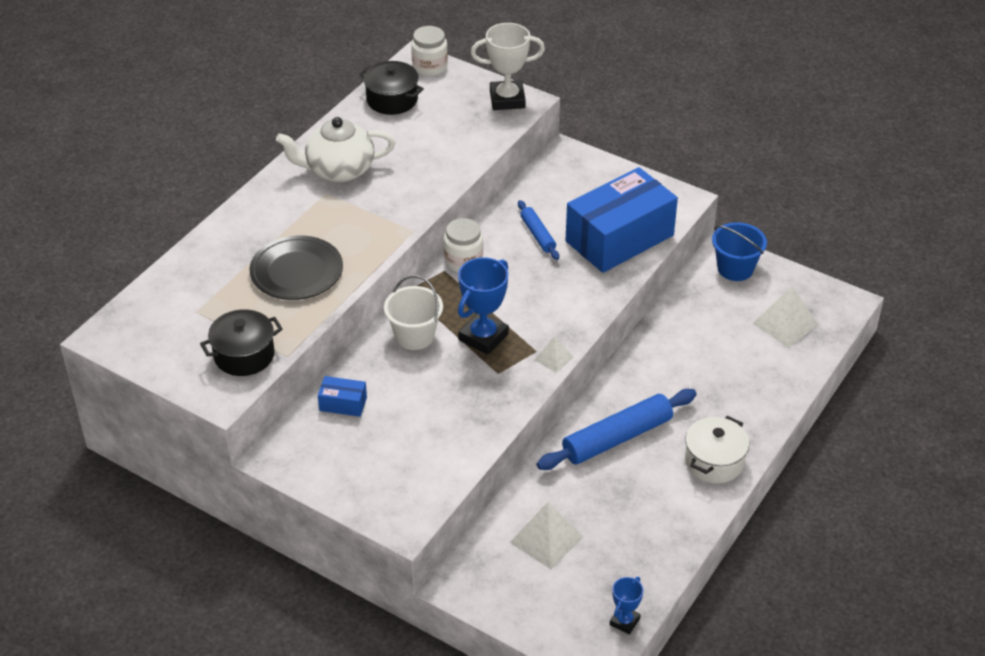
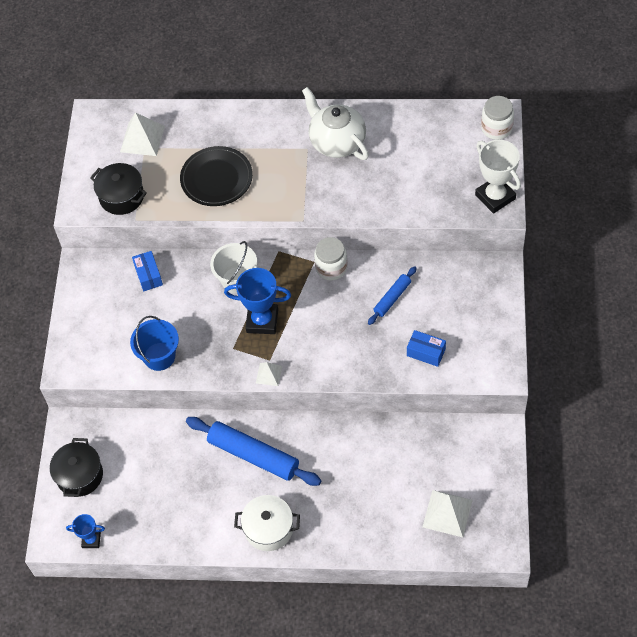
camera: 65 degrees right, 15 degrees up
black pot [359,61,424,115] -> black pot moved to [50,438,103,497]
white pyramid [510,502,583,569] -> white pyramid moved to [120,112,165,156]
blue box [565,167,678,273] -> blue box [407,330,446,367], size x0.41
blue bucket [712,222,767,281] -> blue bucket moved to [130,316,179,371]

